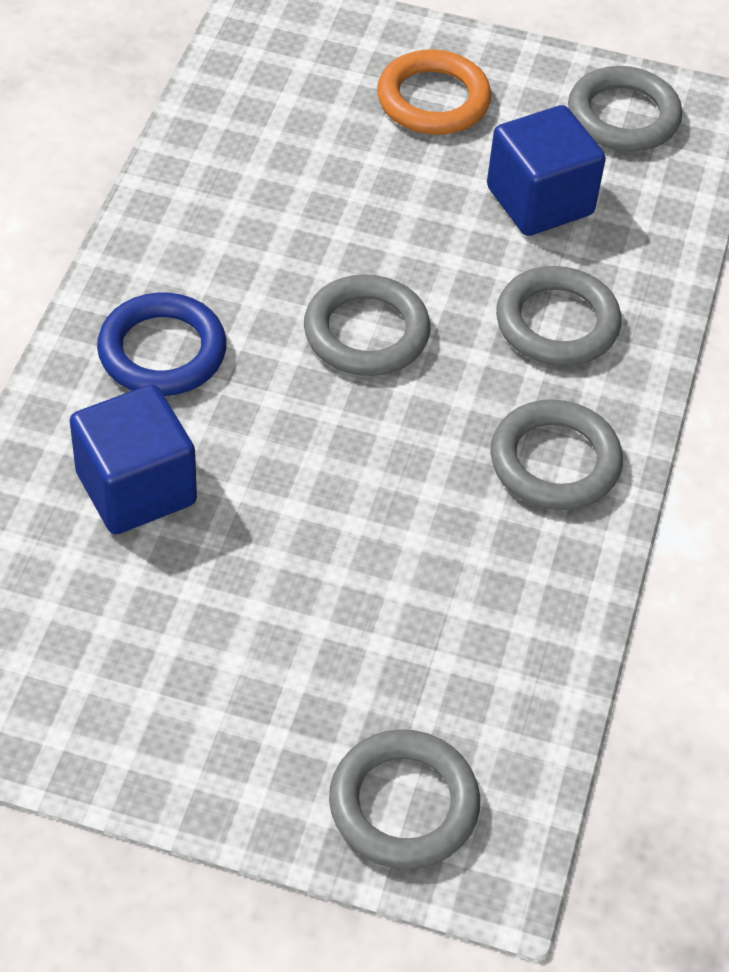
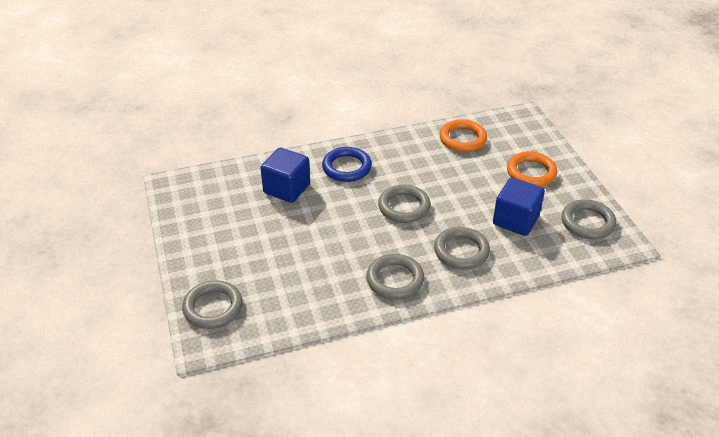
camera: 60 degrees right, 10 degrees down
none -> orange ring [439,119,487,152]

